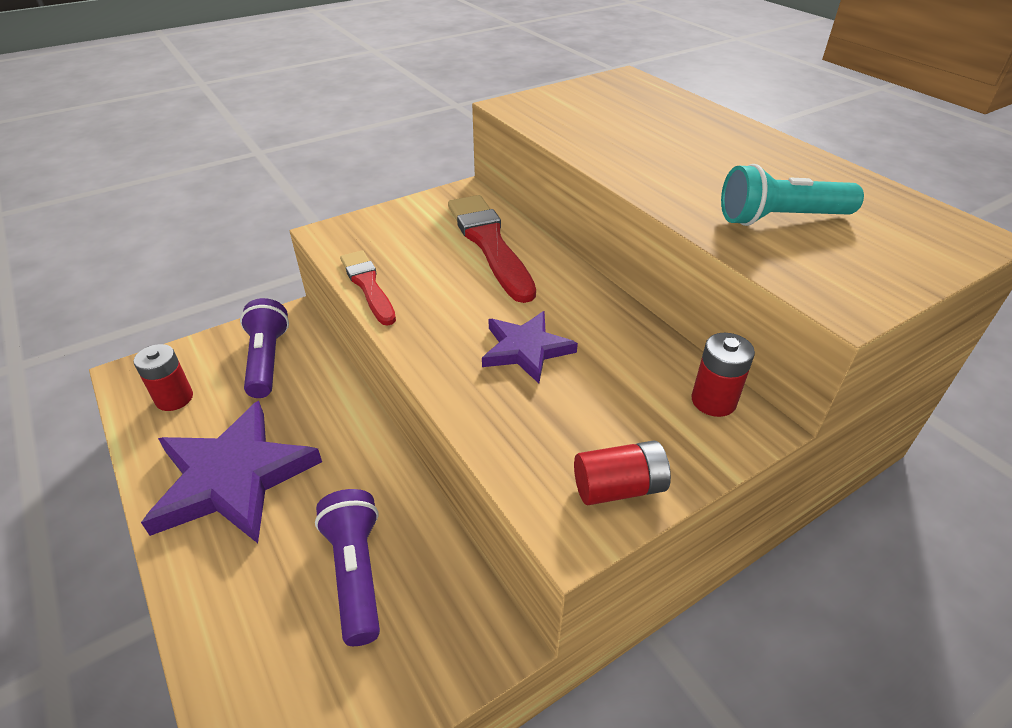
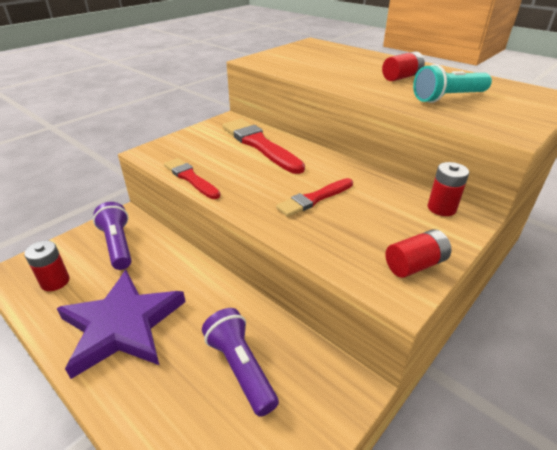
camera: 15 degrees left, 5 degrees down
purple star [482,311,578,383] -> red brush [276,178,353,217]
none -> red battery [382,51,425,81]

